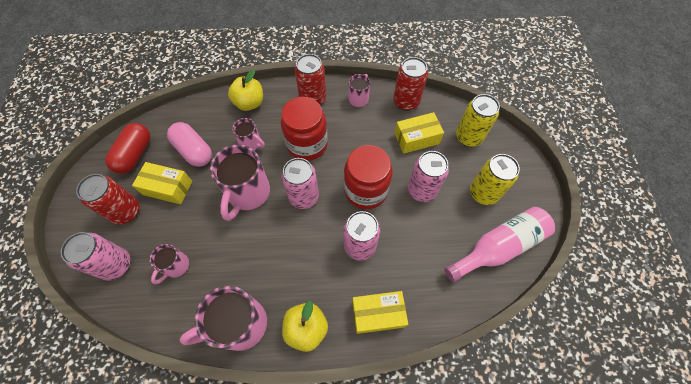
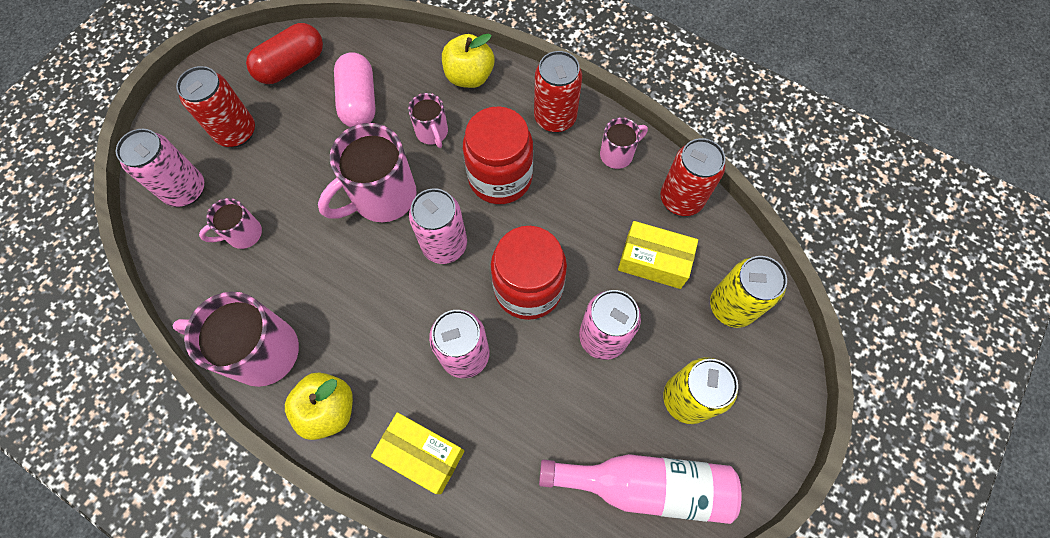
camera: 35 degrees right, 5 degrees up
yellow box [132,162,192,204] -> none

